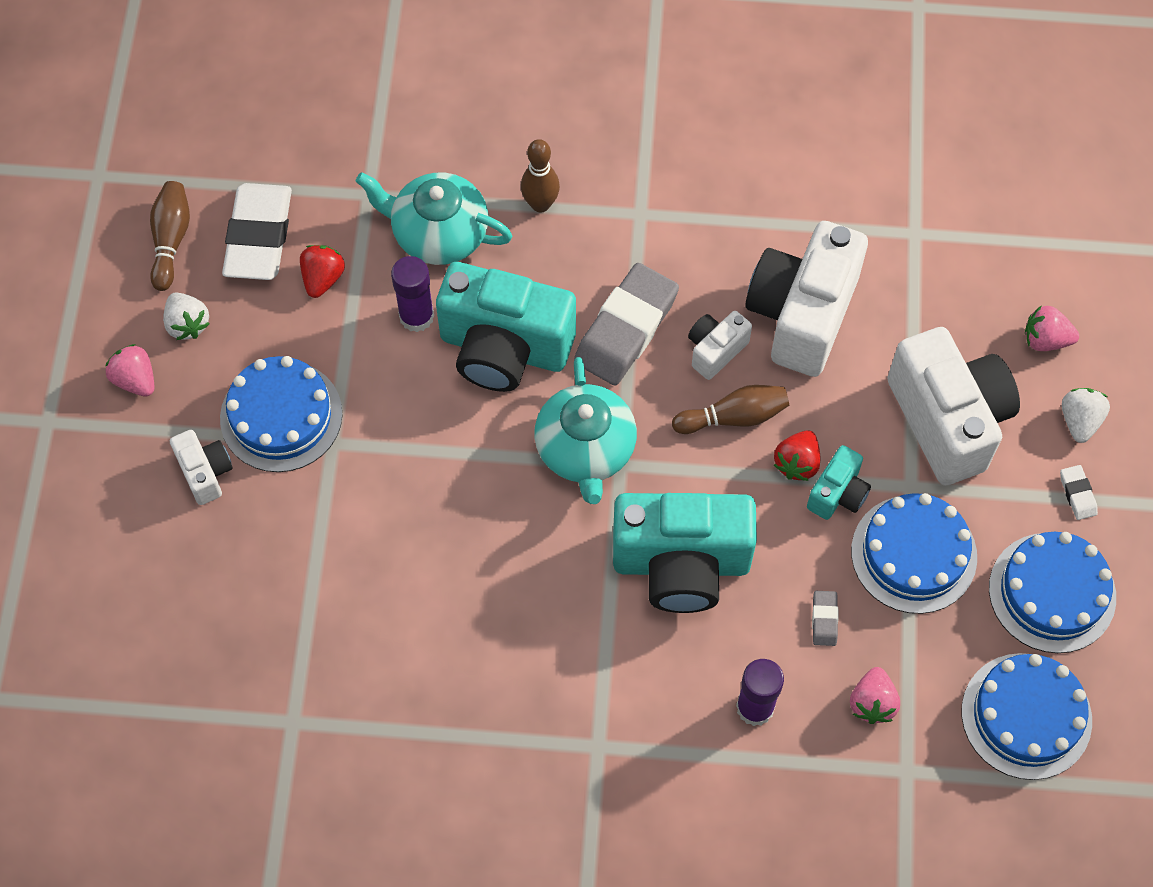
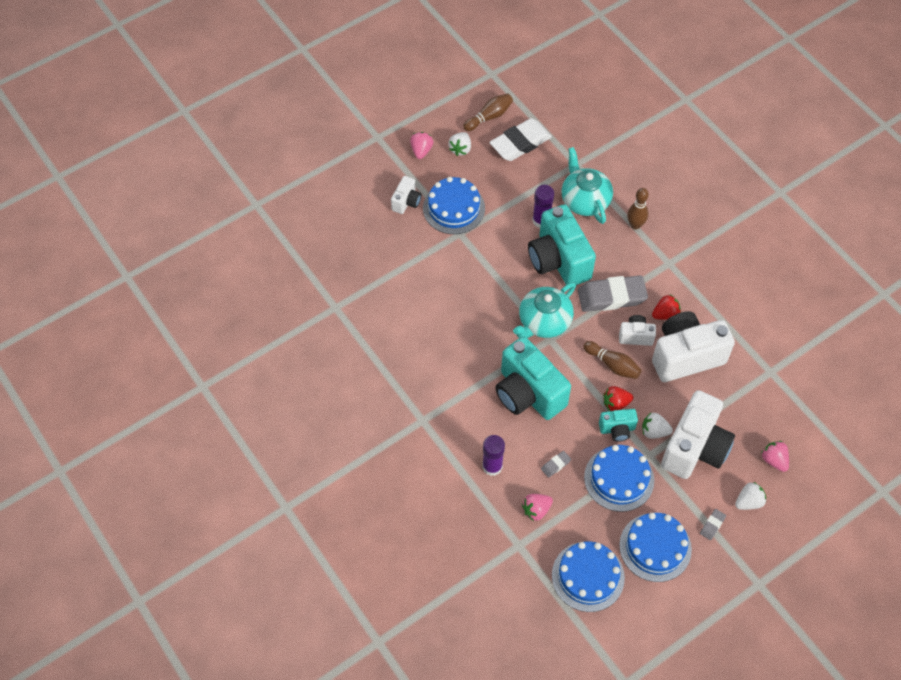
camera: 50 degrees right, 5 degrees down
red strawberry [300,245,345,298] -> red strawberry moved to [652,295,681,320]
white eraser [1060,465,1098,520] -> grey eraser [700,509,726,540]
none -> white strawberry [642,413,673,439]

